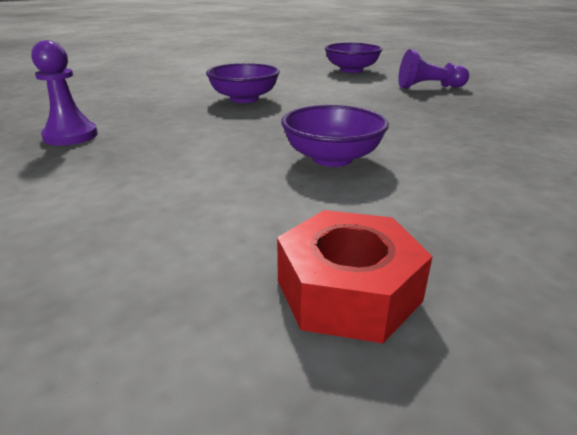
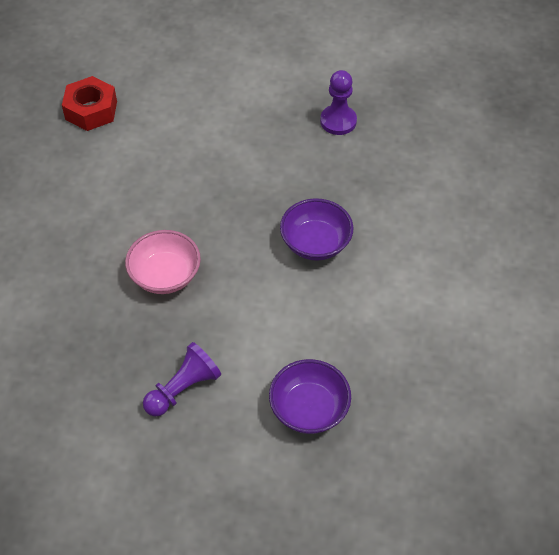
camera: 140 degrees right, 25 degrees up
purple bowl [281,105,389,167] -> none
none -> pink bowl [125,230,201,294]

